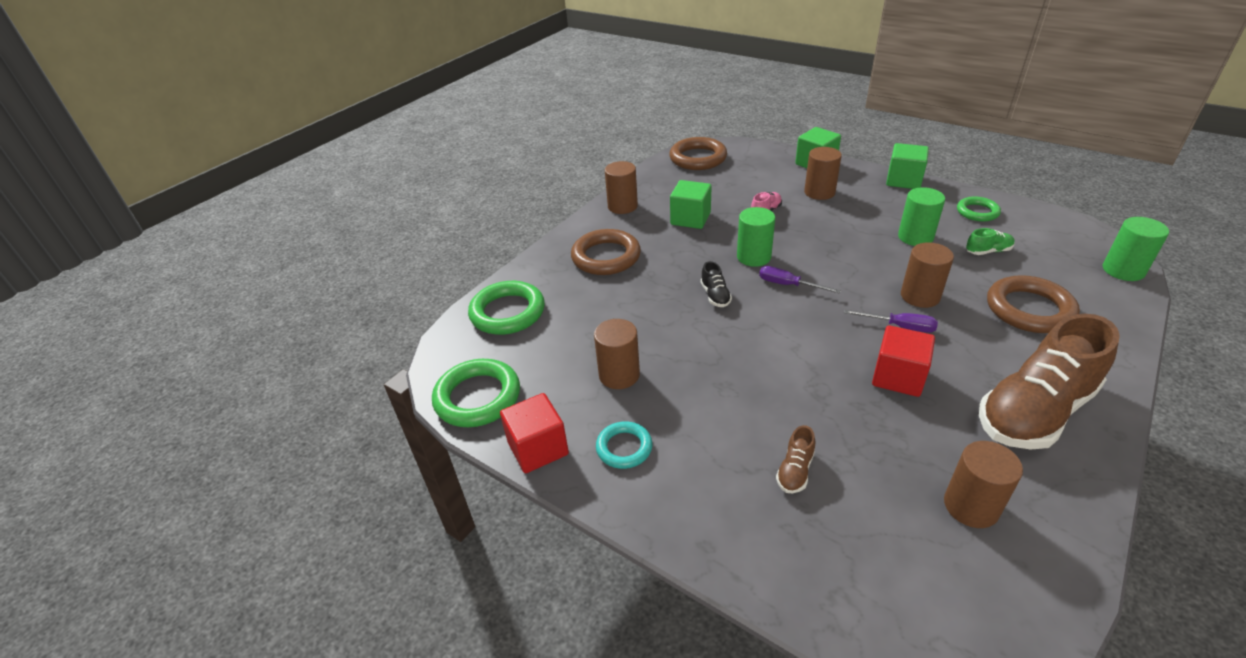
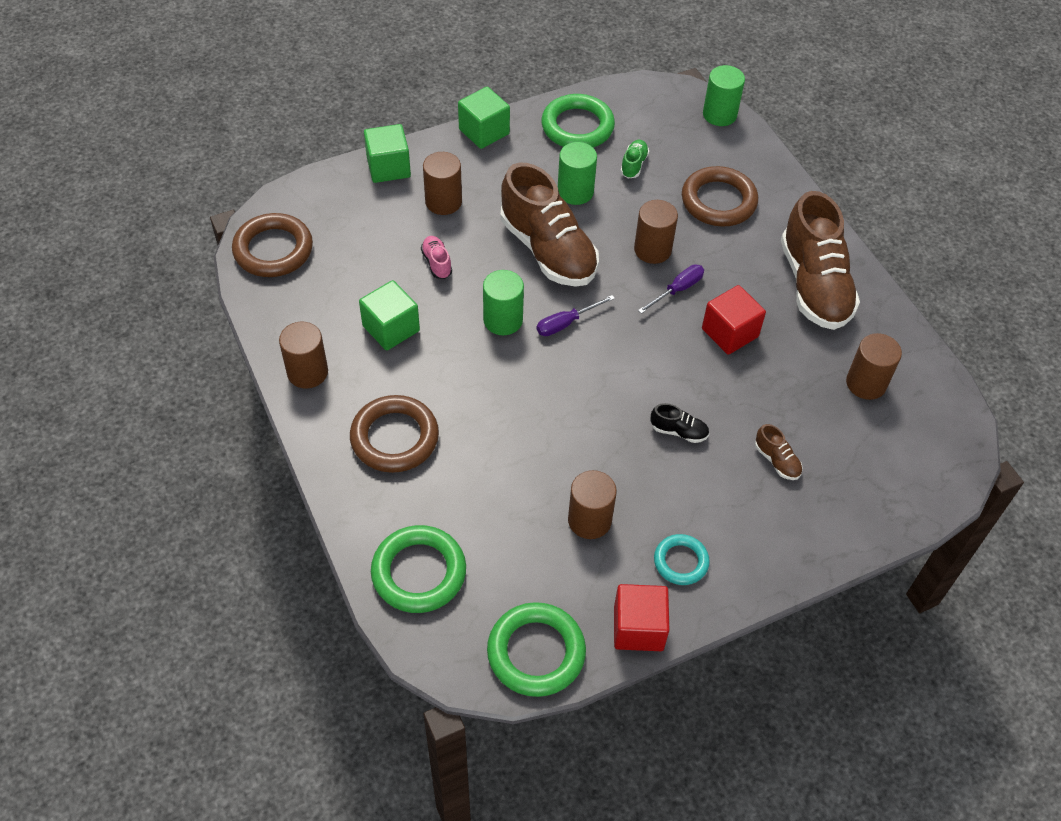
camera: 65 degrees left, 15 degrees up
black shoe [701,261,732,307] -> black shoe moved to [651,403,709,443]
green ring [957,196,1001,222] -> green ring [541,94,615,147], size x1.69
none -> brown shoe [501,162,599,287]

